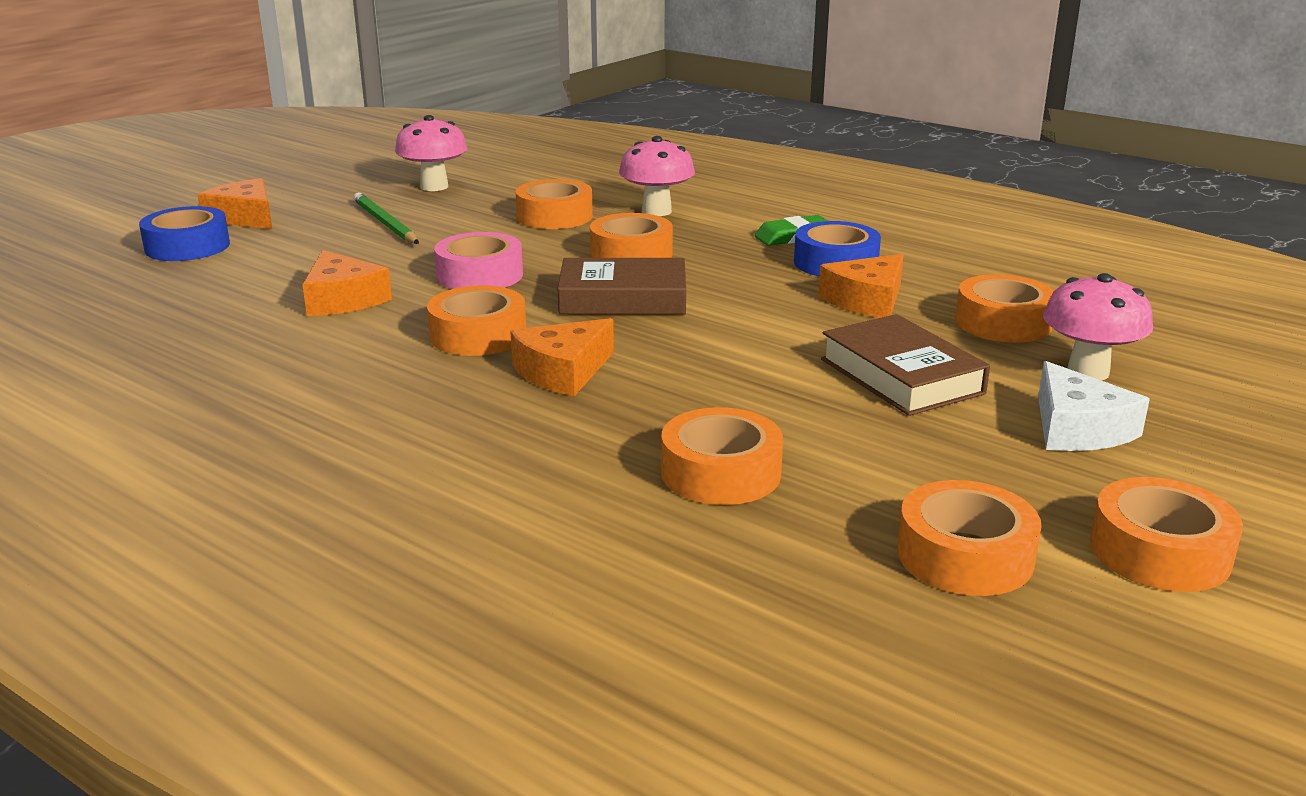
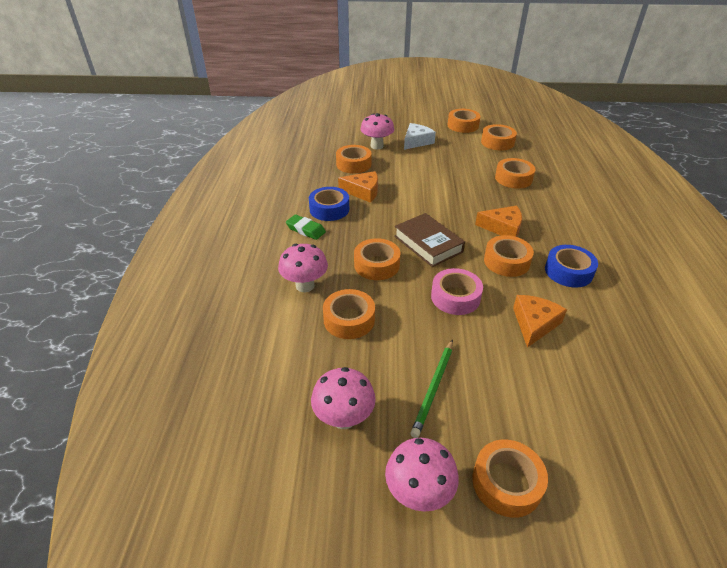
camera: 125 degrees left, 15 degrees up
blue tape [139,206,230,261] -> blue tape moved to [545,245,598,288]
orange cheese [198,178,272,229] -> orange tape [472,439,548,518]
brown book [821,314,990,416] -> none
none -> pink mushroom [385,438,459,512]

